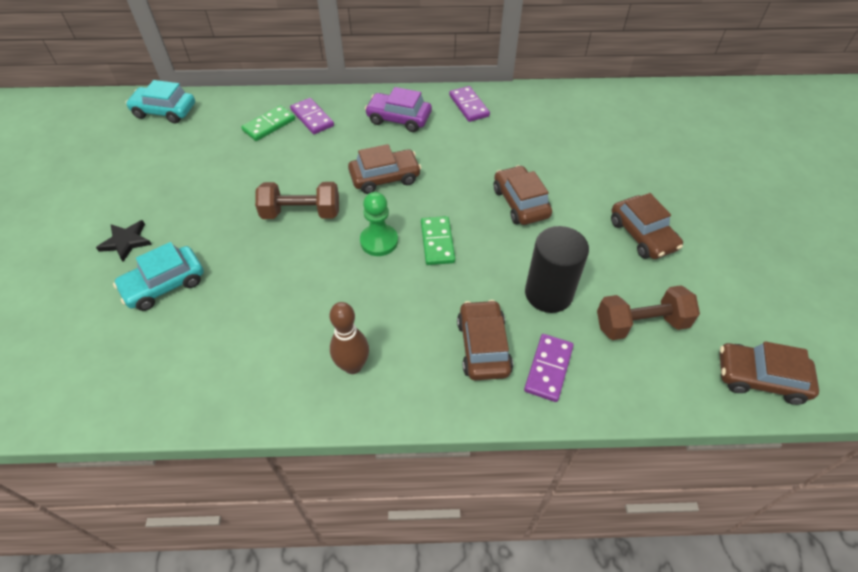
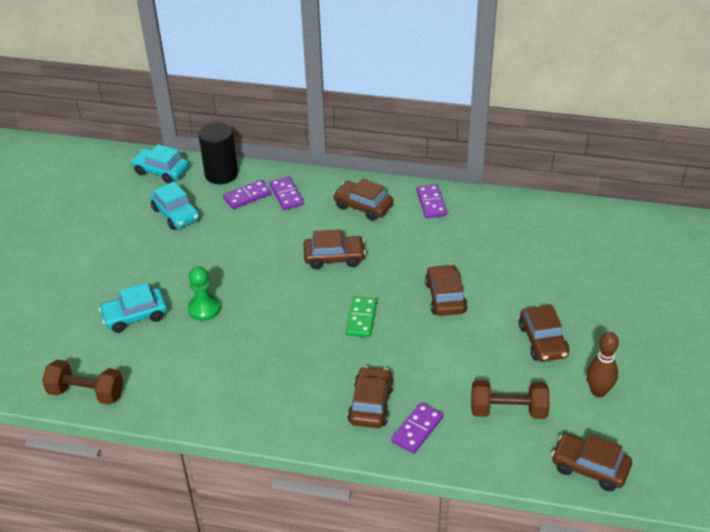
camera: 15 degrees right, 10 degrees down
black star [96,220,152,262] -> none
green domino [241,105,295,141] -> purple domino [223,180,271,209]
brown dumbbell [255,182,339,219] -> brown dumbbell moved to [42,360,124,405]
brown bowling pin [330,302,369,374] -> brown bowling pin moved to [587,332,619,397]
green pawn [360,192,398,256] -> green pawn moved to [188,267,221,321]
purple car [365,87,432,132] -> brown car [333,179,394,221]
black cylinder [525,226,589,313] -> black cylinder moved to [198,123,238,184]
none -> turquoise car [150,181,200,230]

